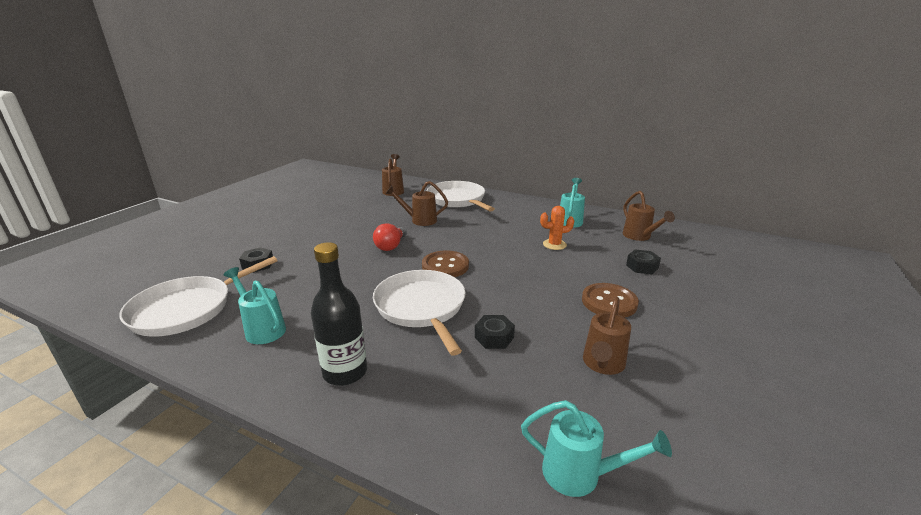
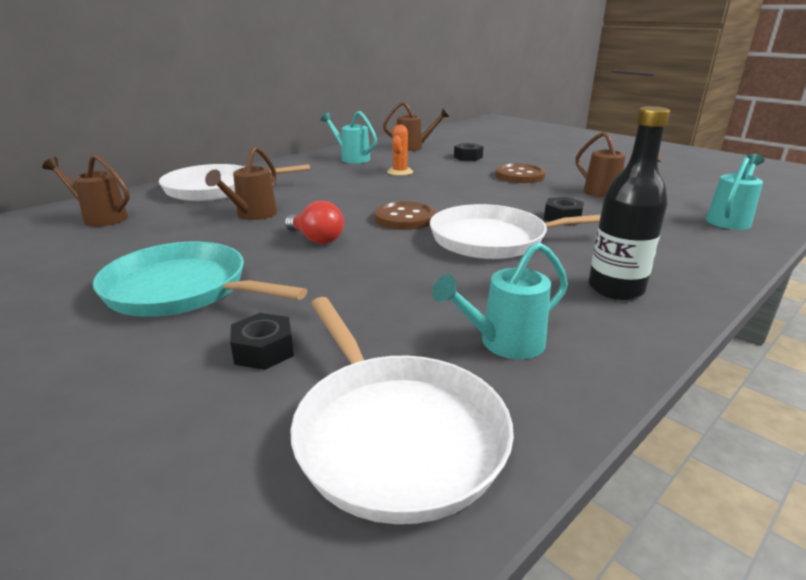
camera: 70 degrees left, 0 degrees up
none -> turquoise pan [93,242,307,317]

